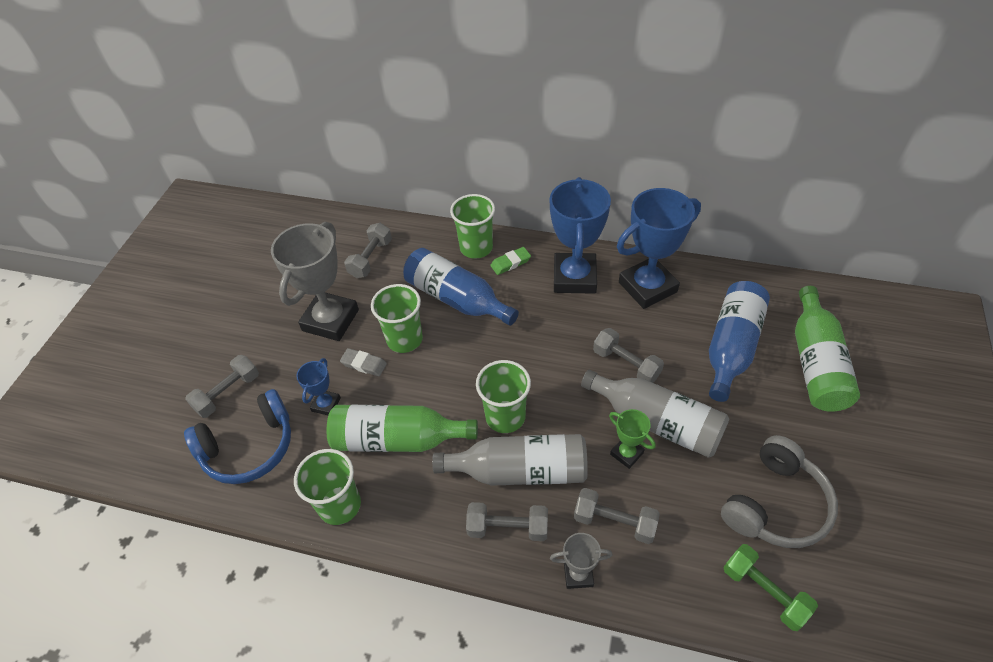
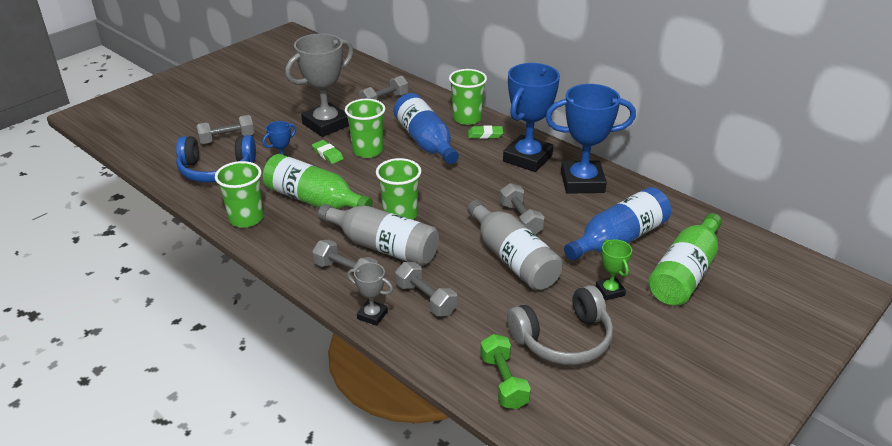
camera: 25 degrees right, 15 degrees down
grey eraser [340,348,387,376] -> green eraser [312,140,344,164]
green trophy [609,409,655,469] -> green trophy moved to [596,239,632,300]

